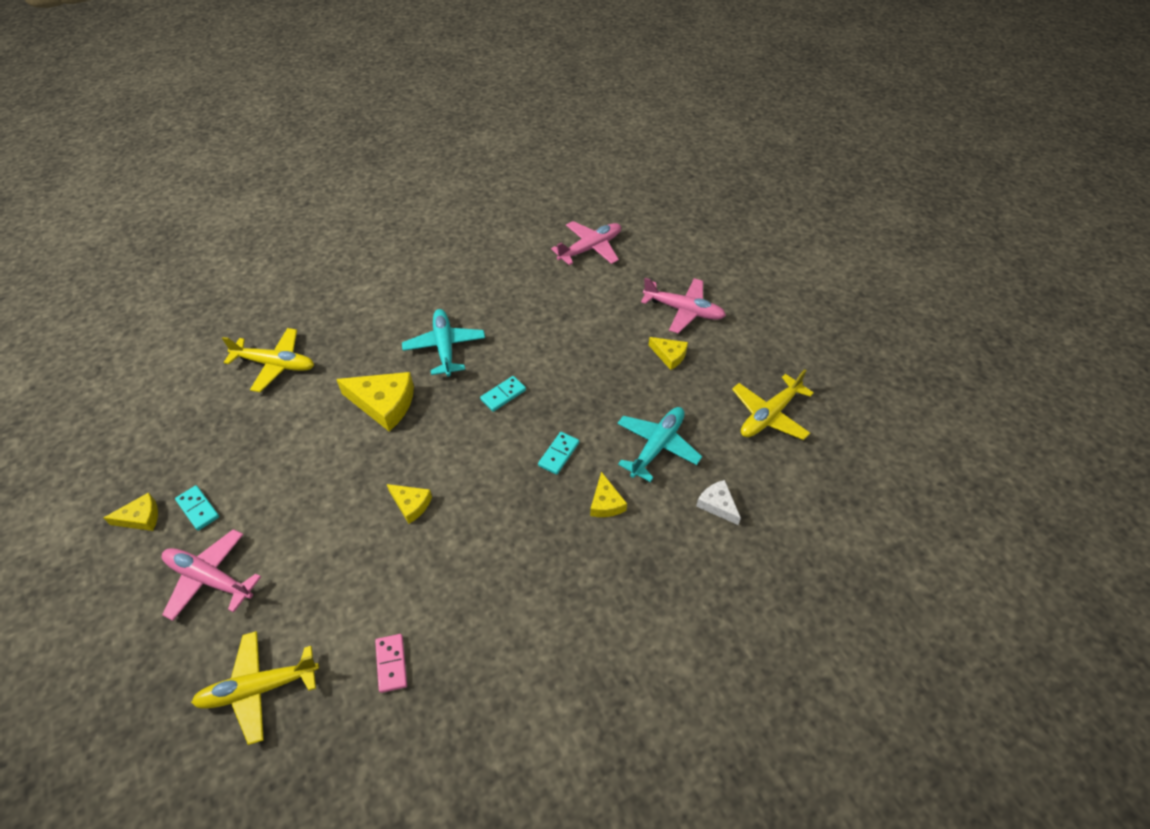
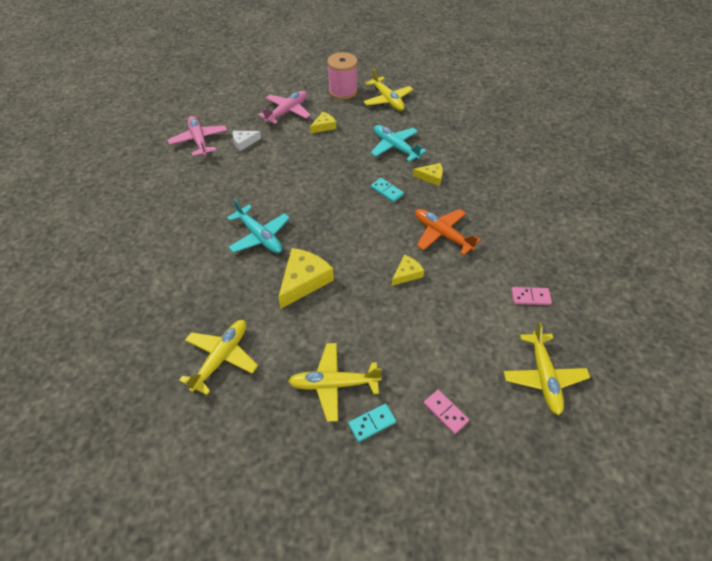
camera: 75 degrees left, 0 degrees up
yellow cheese [103,492,158,531] -> none
pink plane [162,529,261,621] -> pink domino [424,390,469,434]
turquoise plane [402,309,485,376] -> turquoise plane turned 135 degrees counterclockwise [227,199,290,253]
turquoise domino [480,376,526,412] -> none
white cheese [696,480,741,525] -> white cheese moved to [233,131,261,151]
none -> yellow plane [288,343,382,422]
none -> pink spool [327,52,358,100]
none -> orange plane [415,209,481,255]

